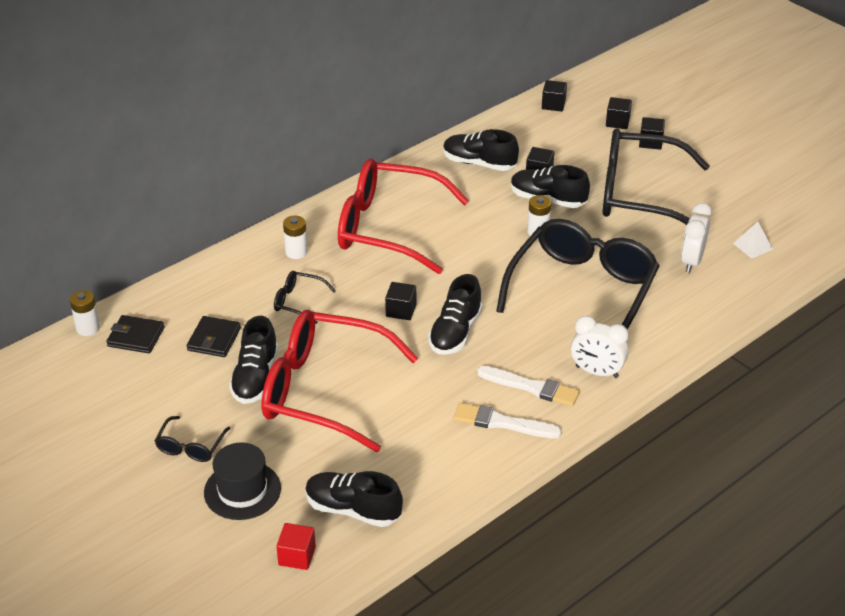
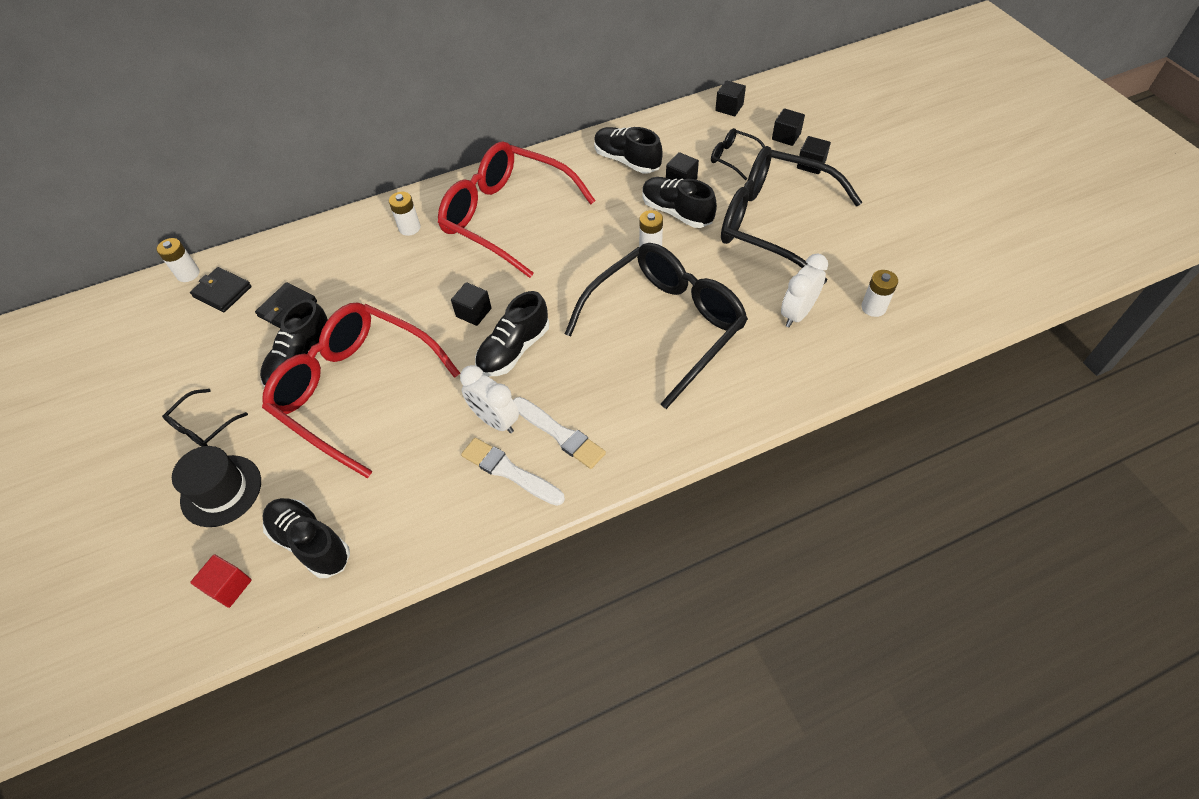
camera: 20 degrees right, 15 degrees up
black glasses [274,271,336,324] -> black glasses moved to [711,128,765,180]
white clock [571,316,629,378] -> white clock moved to [460,365,519,433]
white pyramid [733,222,773,259] -> white battery [861,270,898,317]

